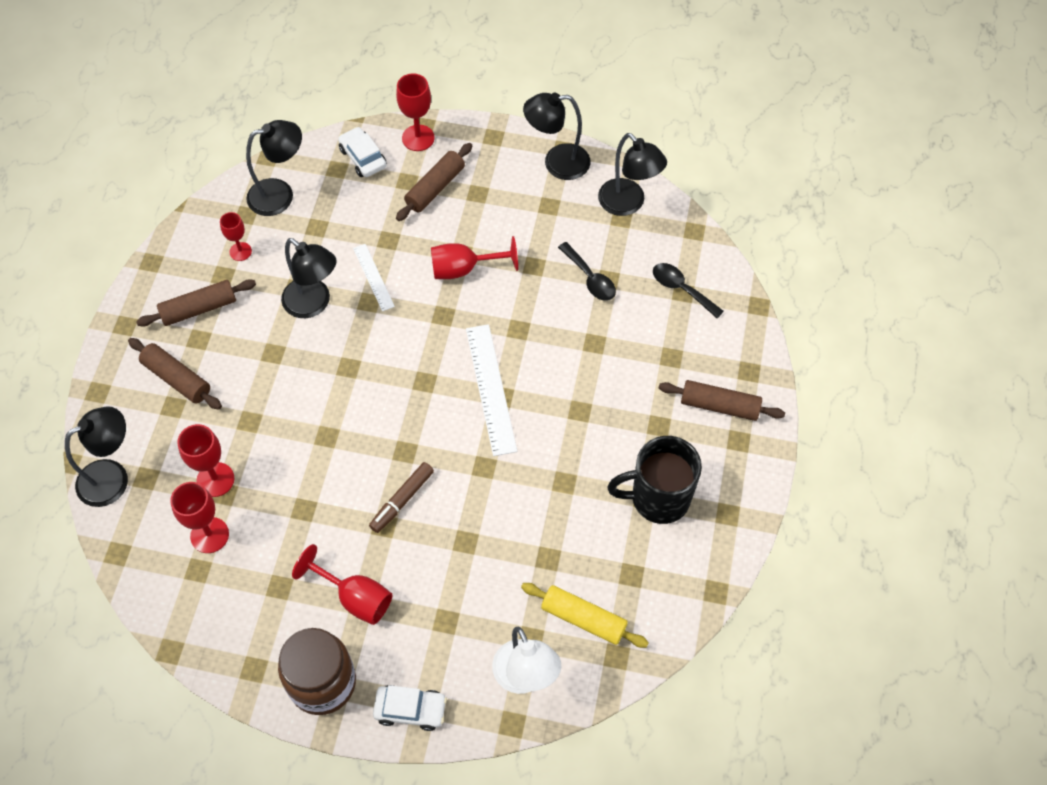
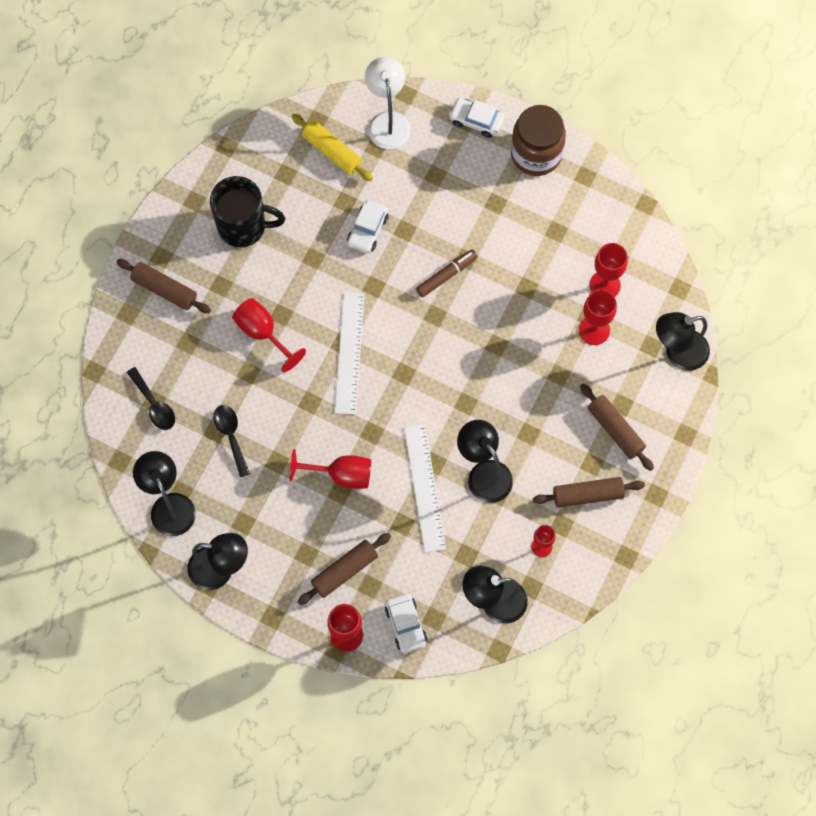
camera: 165 degrees left, 10 degrees up
red goblet [292,544,392,625] -> red goblet moved to [232,298,306,372]
white ruler [353,244,395,311] -> white ruler [404,424,446,553], size x1.72
none -> white car [347,200,389,253]

